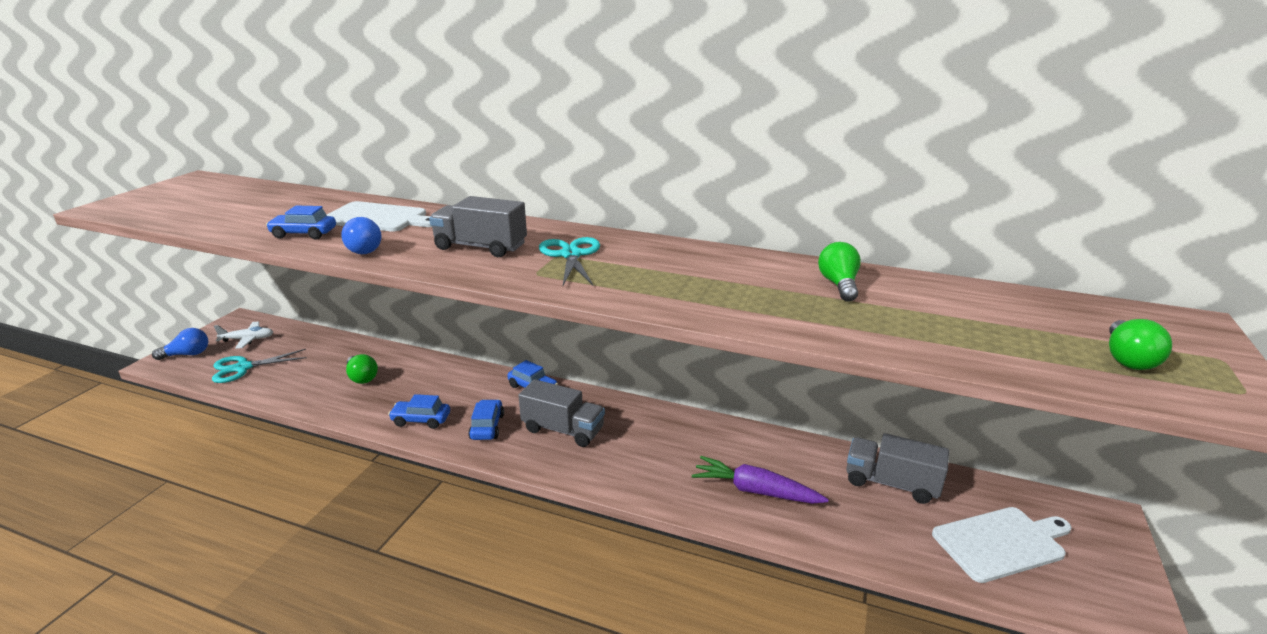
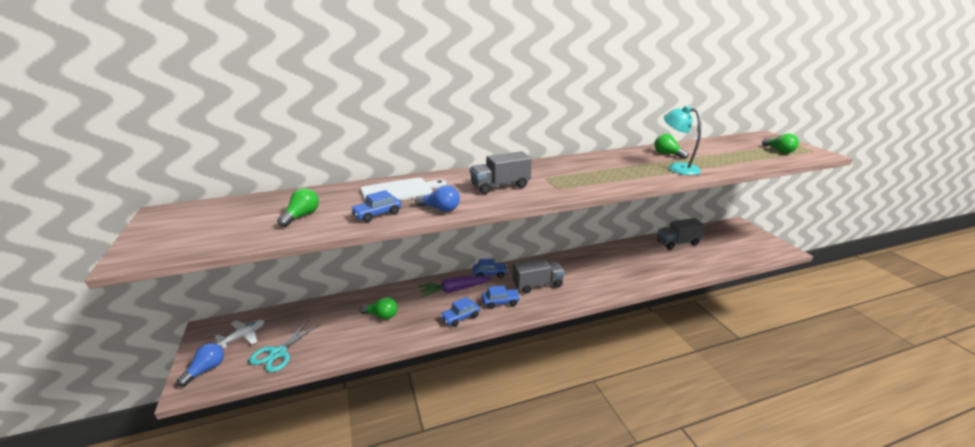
camera: 40 degrees left, 0 degrees up
blue car [468,399,504,440] -> blue car turned 120 degrees clockwise [482,285,521,309]
turquoise scissors [539,237,600,285] -> none
purple carrot [692,456,829,504] -> purple carrot moved to [419,276,492,297]
white cutting board [932,507,1072,583] -> none
none -> green light bulb [277,188,319,227]
none -> turquoise lamp [664,106,701,175]

